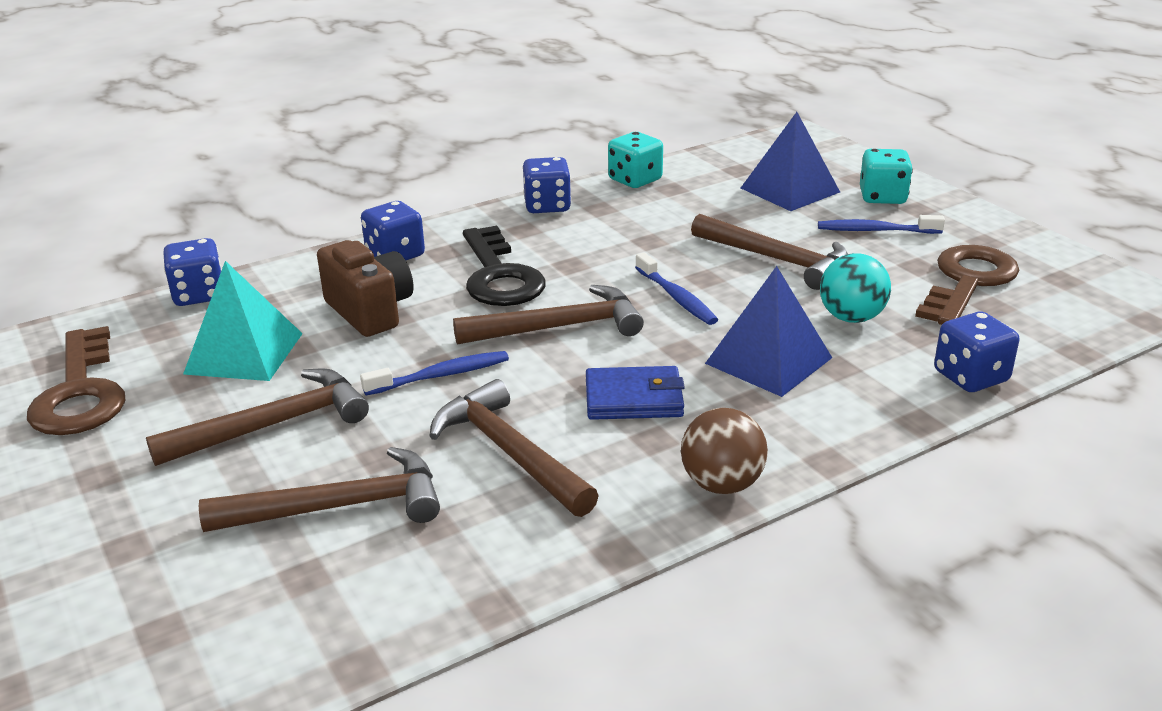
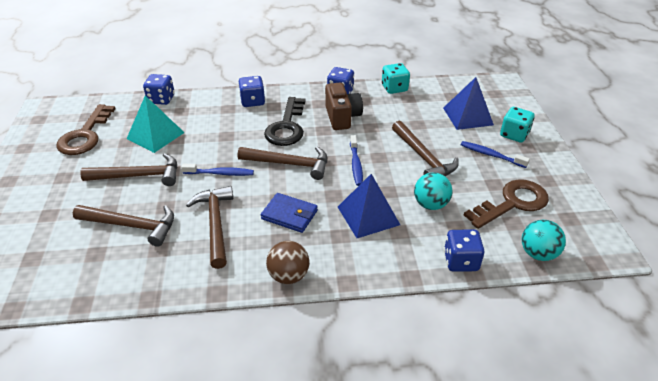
camera: 25 degrees right, 10 degrees up
brown camera [317,240,414,337] -> brown camera moved to [325,83,363,130]
none -> turquoise ball [522,220,566,261]

